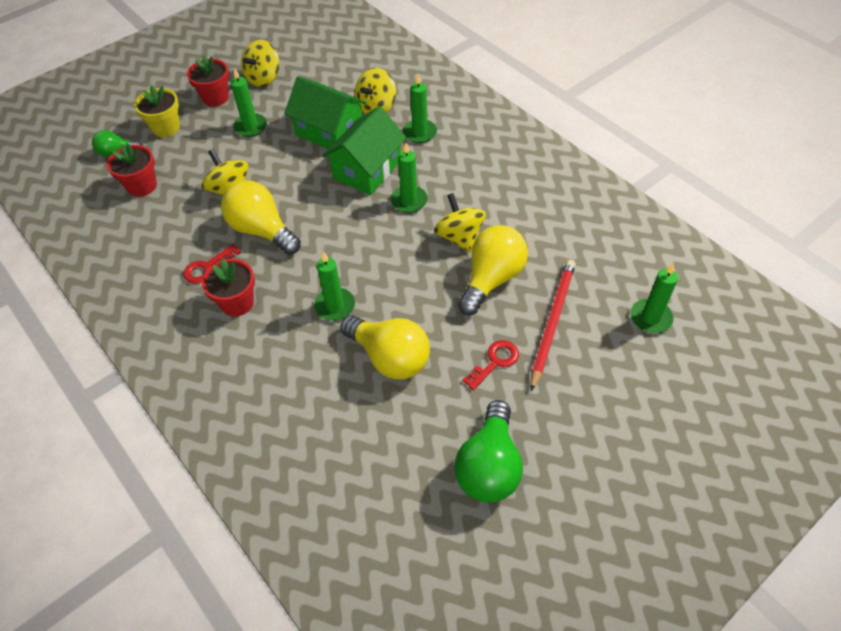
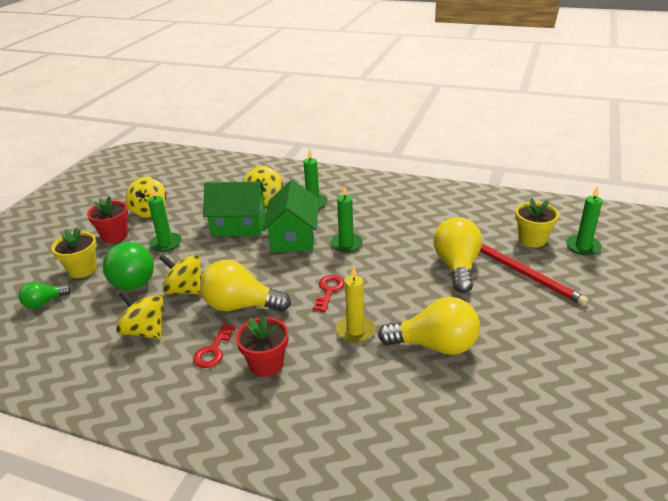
camera: 30 degrees left, 20 degrees down
red flower pot [107,143,157,197] -> none
green candle [314,252,355,321] -> yellow candle [336,266,375,343]
yellow spinning top [434,193,486,252] -> yellow spinning top moved to [116,290,163,339]
green light bulb [454,400,523,503] -> green light bulb moved to [103,241,154,290]
red key [462,340,519,390] -> red key moved to [313,275,345,312]
red pencil [530,260,576,391] -> red pencil turned 150 degrees clockwise [480,244,588,306]
none -> yellow flower pot [515,198,559,247]

